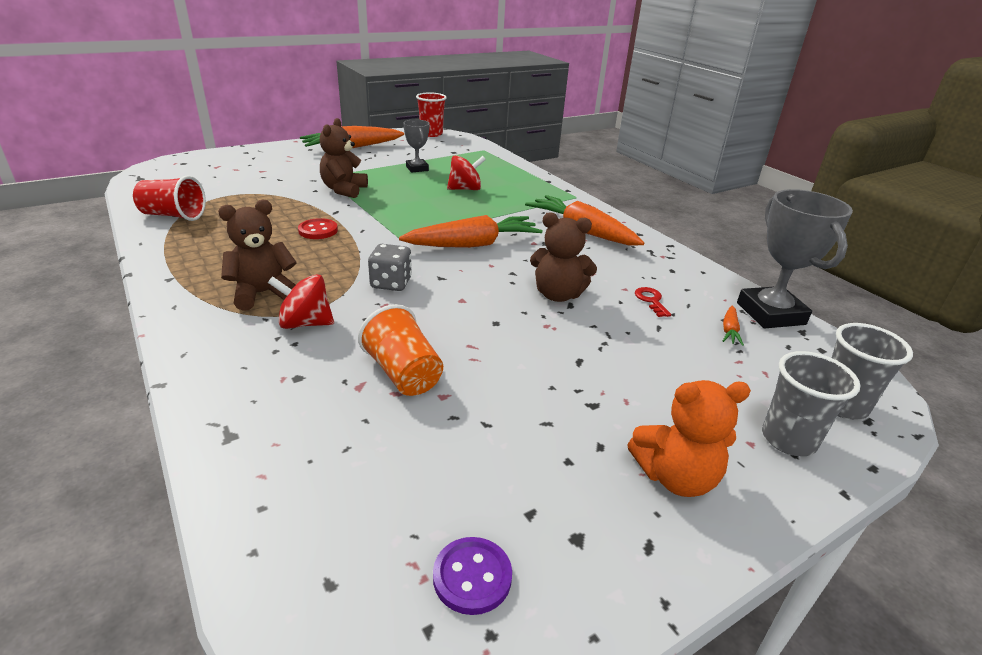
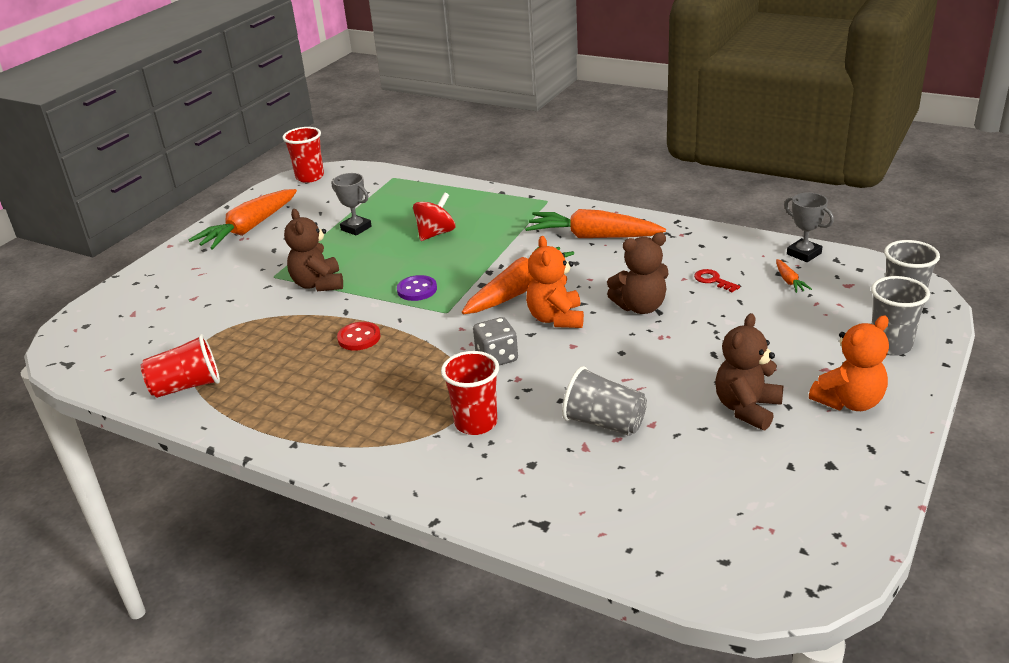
camera: 25 degrees left, 0 degrees up
brown teddy bear [218,200,297,311] -> brown teddy bear moved to [715,313,783,430]
red spinning top [268,274,334,329] -> red cup [441,351,499,435]
orange cup [358,304,443,396] -> grey cup [562,366,647,436]
purple button [433,537,512,615] -> purple button moved to [397,275,437,301]
grey trophy [737,189,853,328] -> grey trophy [784,192,834,262], size x0.57
none -> orange teddy bear [526,236,584,328]

